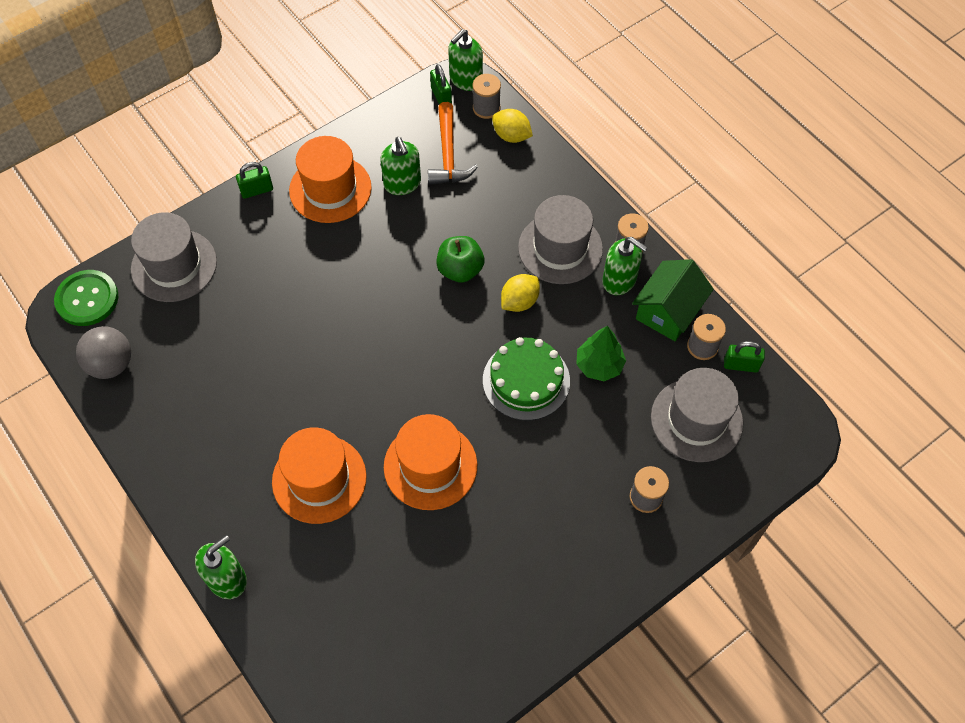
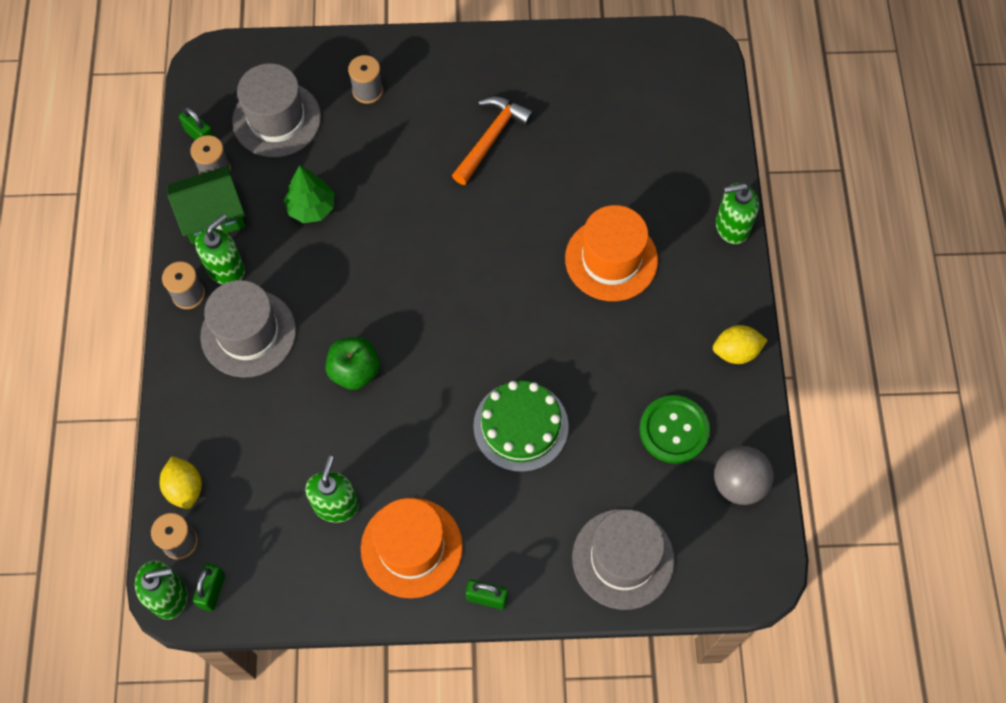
camera: 145 degrees left, 5 degrees up
green button [54,270,118,326] -> green button moved to [639,395,710,464]
orange hat [384,414,477,510] -> none
orange hammer [428,102,478,185] -> orange hammer moved to [452,97,534,185]
green cake [483,337,570,421] -> green cake moved to [473,381,569,472]
yellow lemon [501,274,540,312] -> yellow lemon moved to [713,325,767,364]
green soap dispenser [602,237,648,295] -> green soap dispenser turned 60 degrees clockwise [195,214,245,285]

